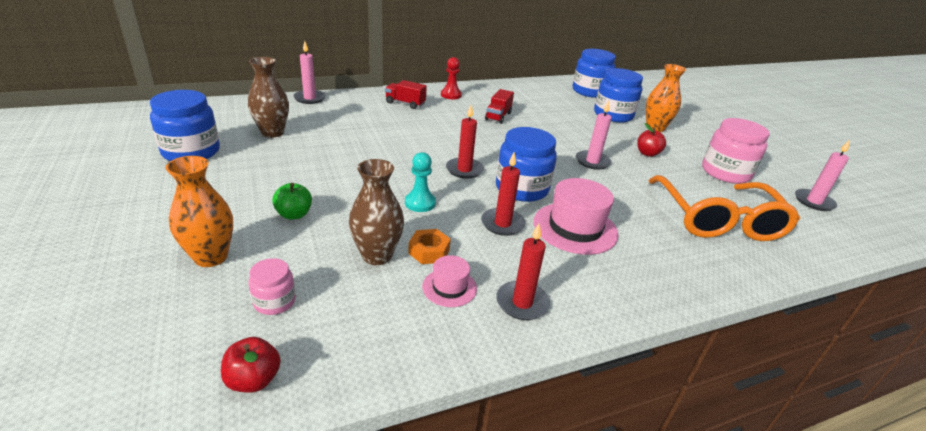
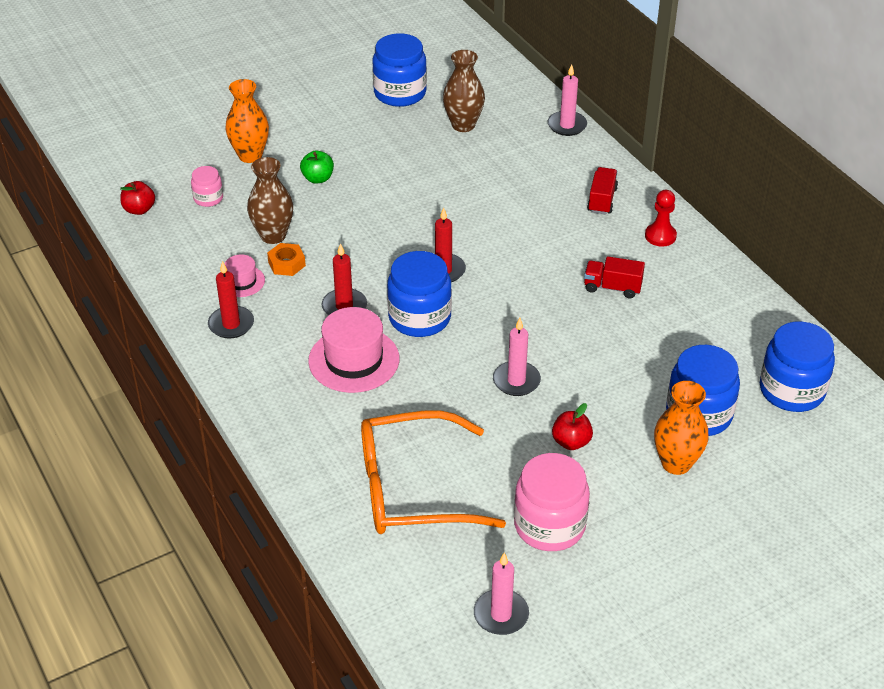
camera: 85 degrees right, 10 degrees up
turquoise pawn [405,152,436,212] -> none

